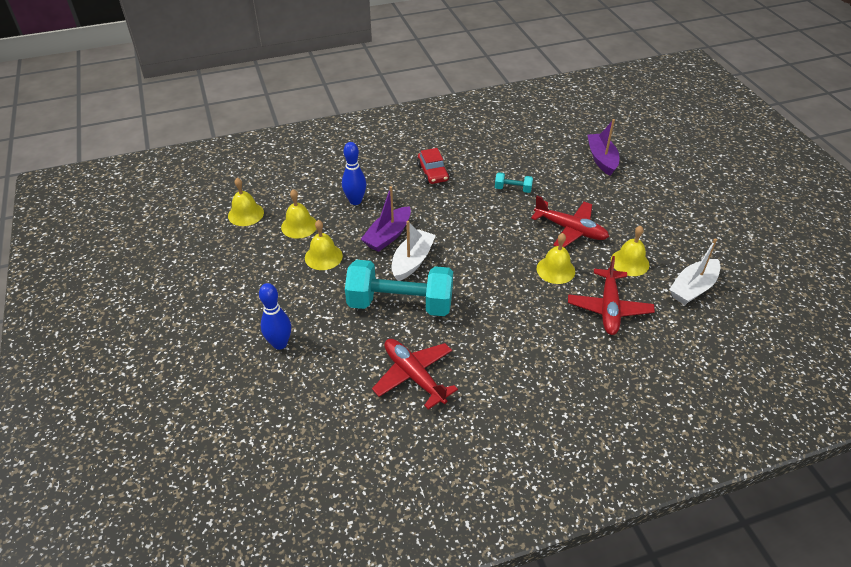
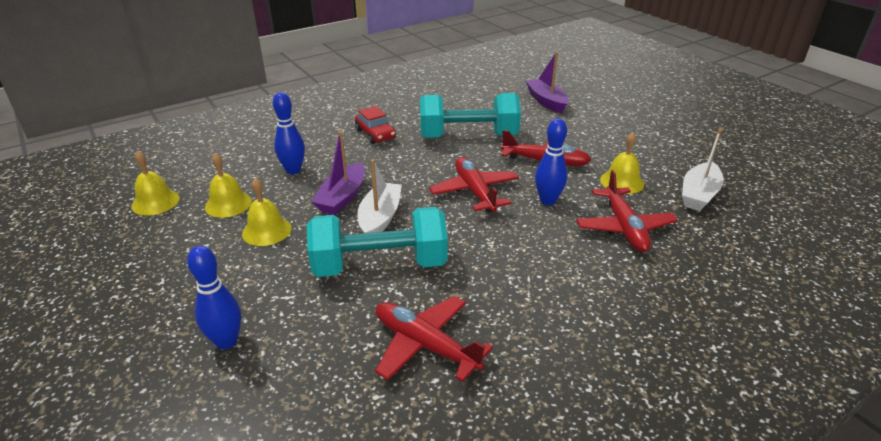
camera: 15 degrees left, 10 degrees down
turquoise dumbbell [495,172,533,193] -> turquoise dumbbell [420,93,521,138], size x2.37
yellow bell [537,233,575,284] -> blue bowling pin [535,118,567,205]
none -> red plane [429,157,519,213]

